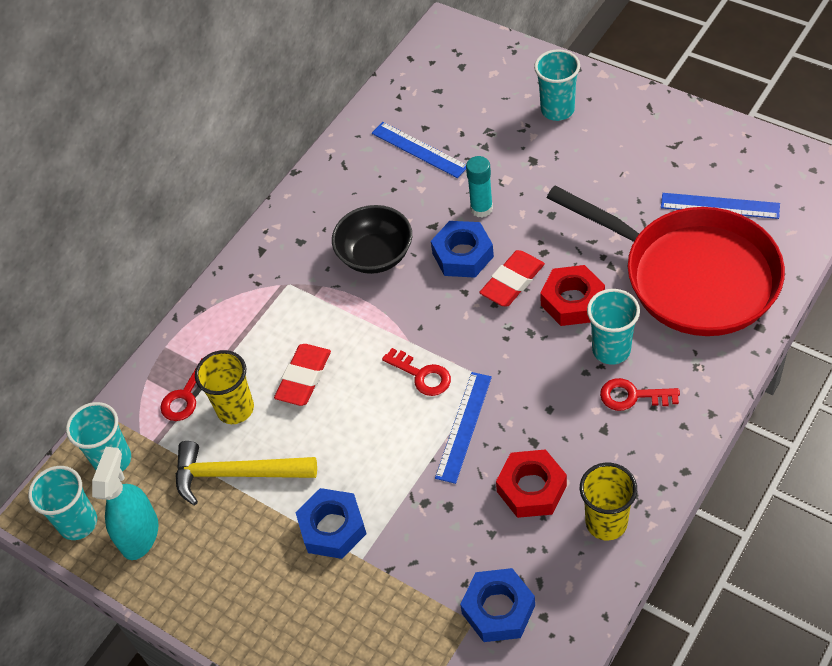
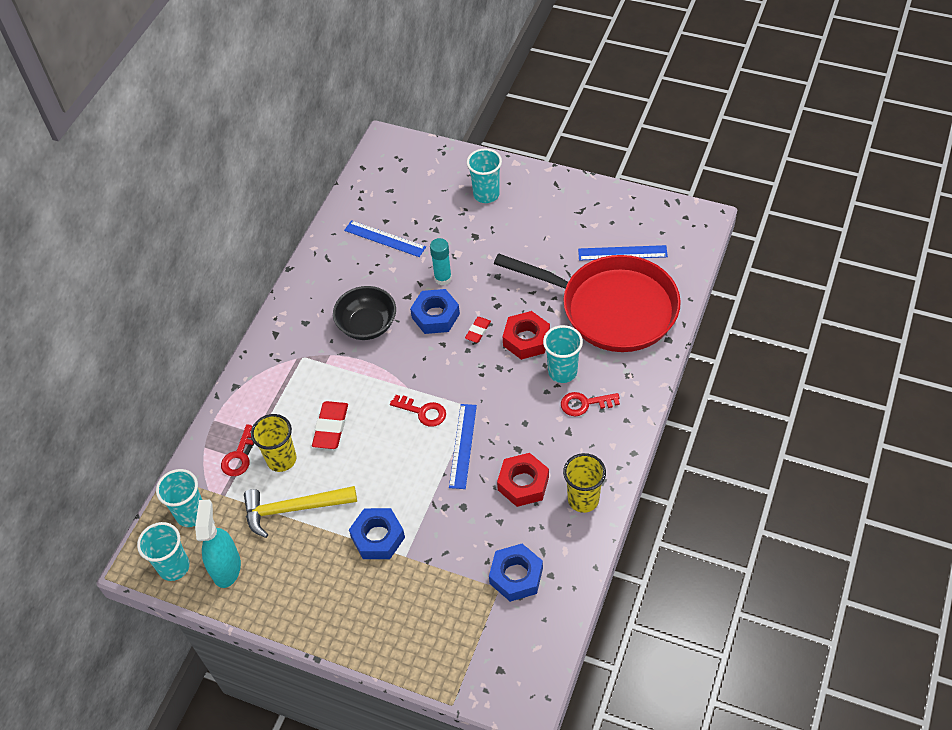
camera: 15 degrees left, 0 degrees up
red eraser [479,250,545,307] -> red eraser [465,317,491,343], size x0.59

